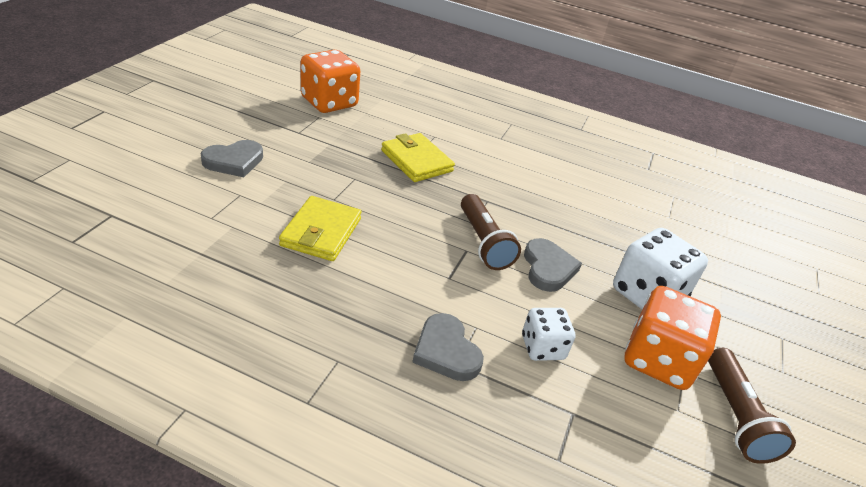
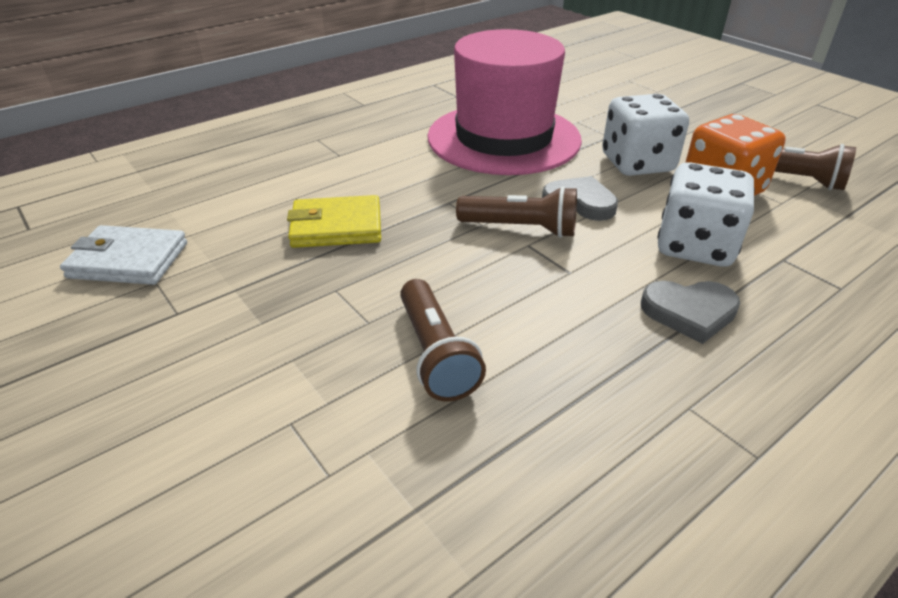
camera: 55 degrees left, 0 degrees up
grey heart [201,140,263,177] -> none
yellow wallet [279,196,361,261] -> brown flashlight [400,279,486,402]
orange dice [301,50,360,113] -> white wallet [60,225,187,285]
white dice [522,308,575,361] -> white dice [657,162,755,267], size x1.71
none -> pink hat [427,29,582,175]

